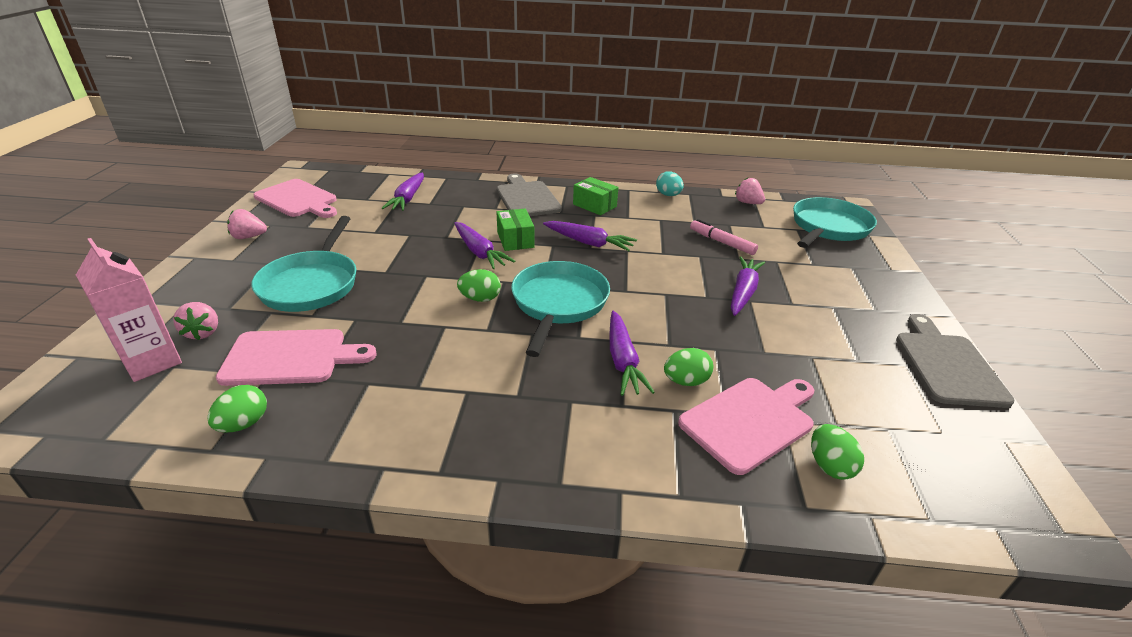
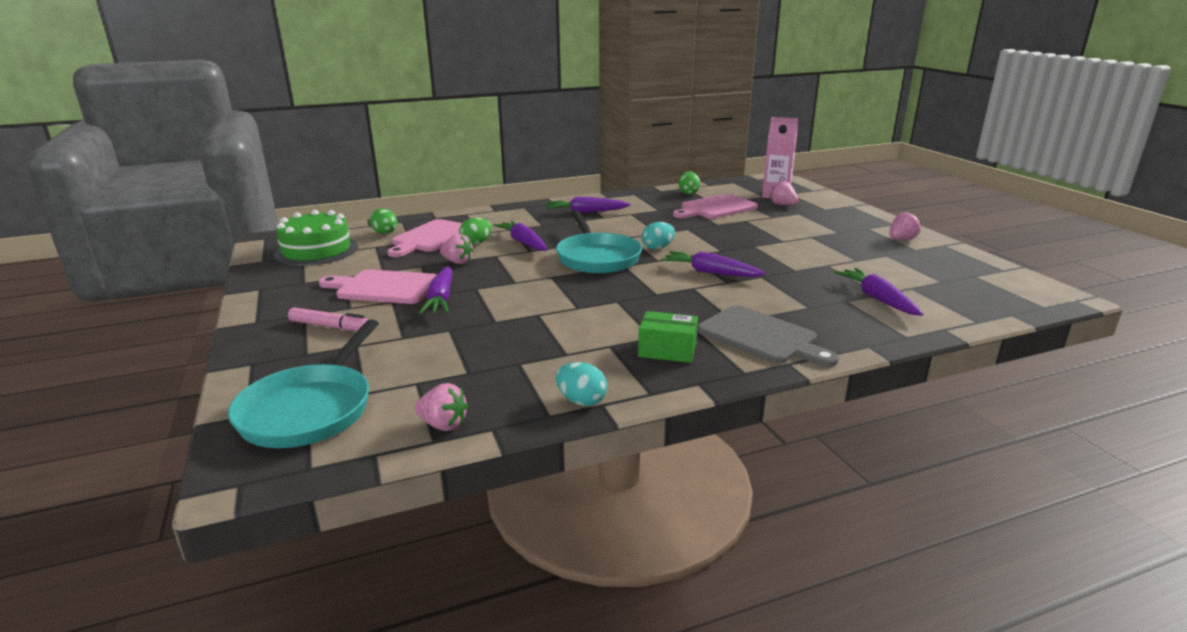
camera: 155 degrees right, 10 degrees down
turquoise pan [251,216,357,312] -> none
pink cutting board [253,179,337,218] -> pink cutting board moved to [319,269,437,304]
green egg [457,269,501,302] -> turquoise egg [642,222,675,250]
green box [497,209,534,251] -> none
purple carrot [543,221,637,251] -> purple carrot moved to [547,197,630,213]
pink marker [690,219,758,255] -> pink marker moved to [288,307,370,331]
grey cutting board [896,314,1015,408] -> none
none -> green cake [274,210,358,266]
none -> pink strawberry [440,234,474,264]

